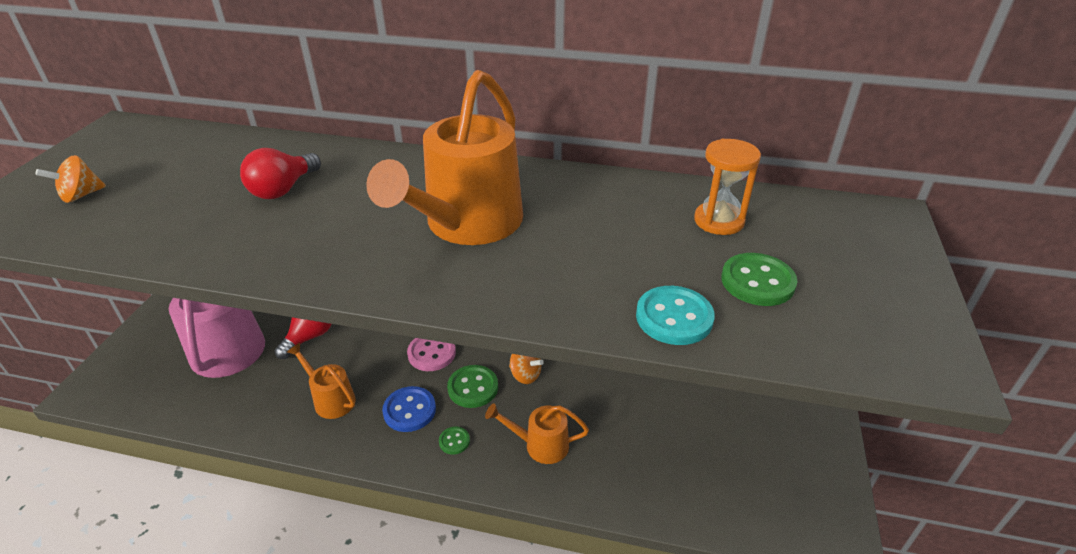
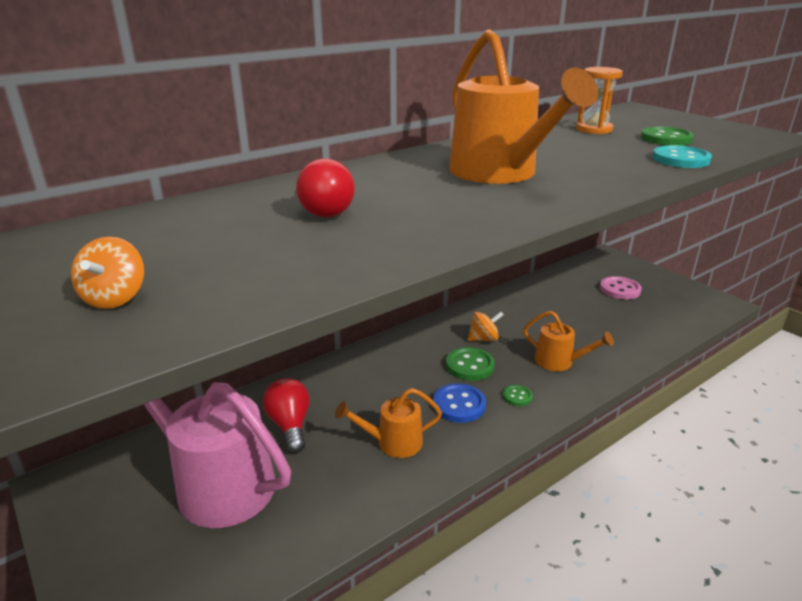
camera: 50 degrees left, 10 degrees down
pink button [407,338,456,371] -> pink button moved to [600,276,642,300]
orange watering can [485,403,589,464] -> orange watering can turned 105 degrees counterclockwise [523,311,614,371]

